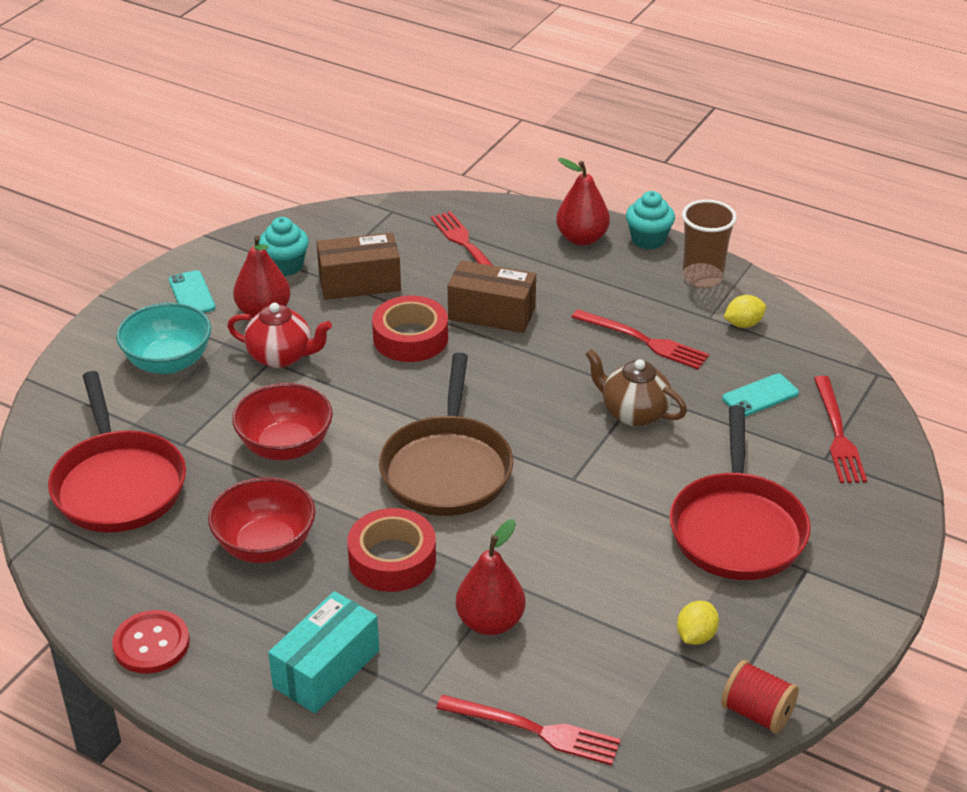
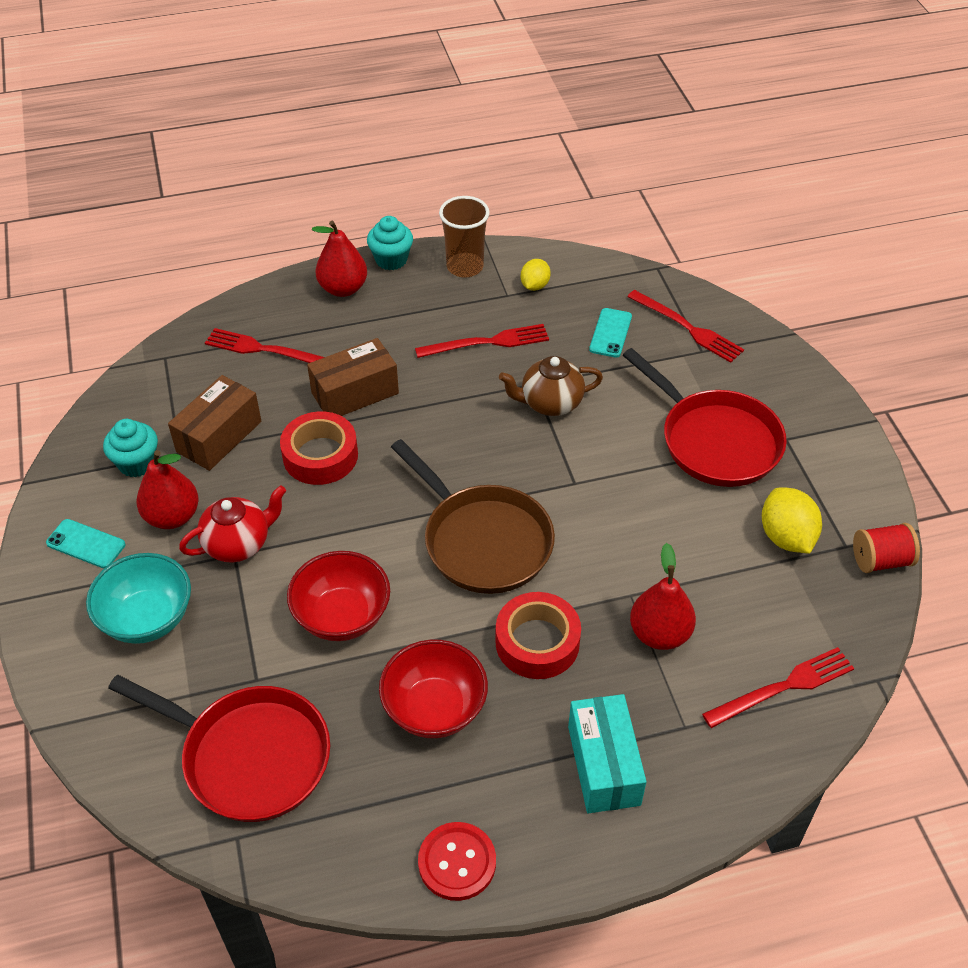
camera: 45 degrees left, 10 degrees up
yellow lemon [677,601,719,645] -> yellow lemon [762,487,822,554], size x1.62

